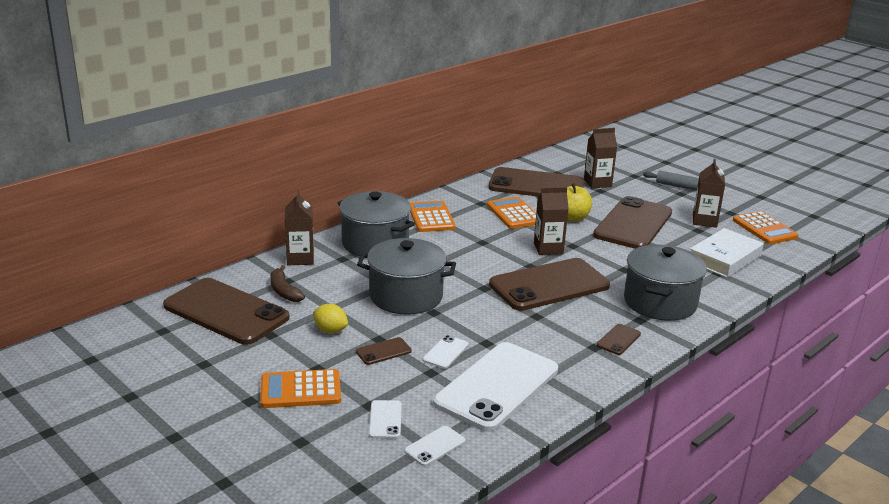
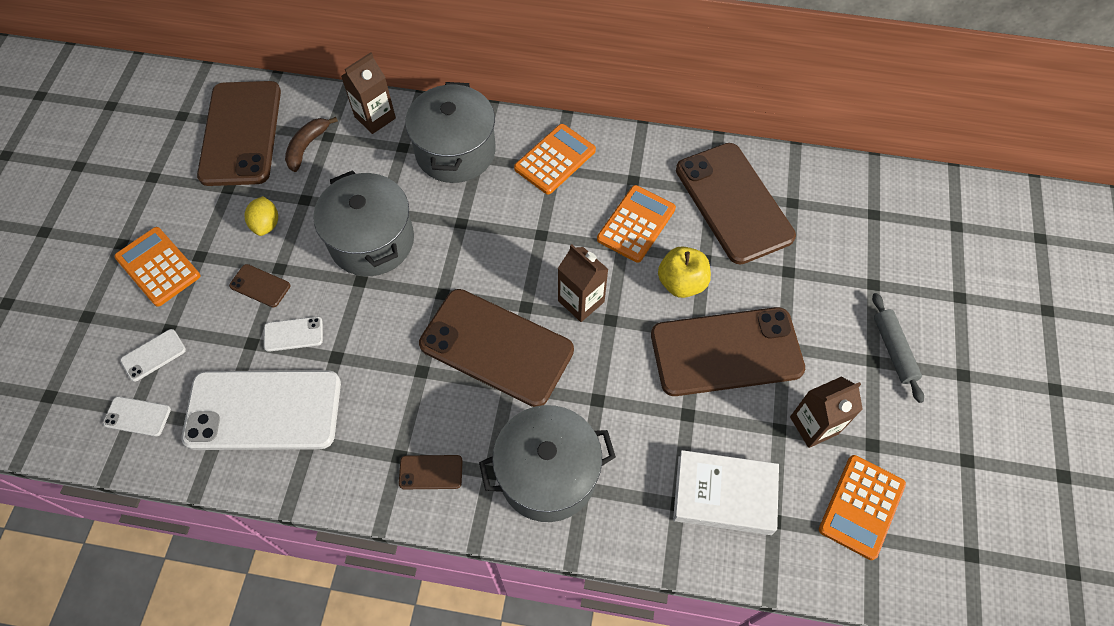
camera: 55 degrees right, 35 degrees up
brown carton [584,128,617,188] -> none

